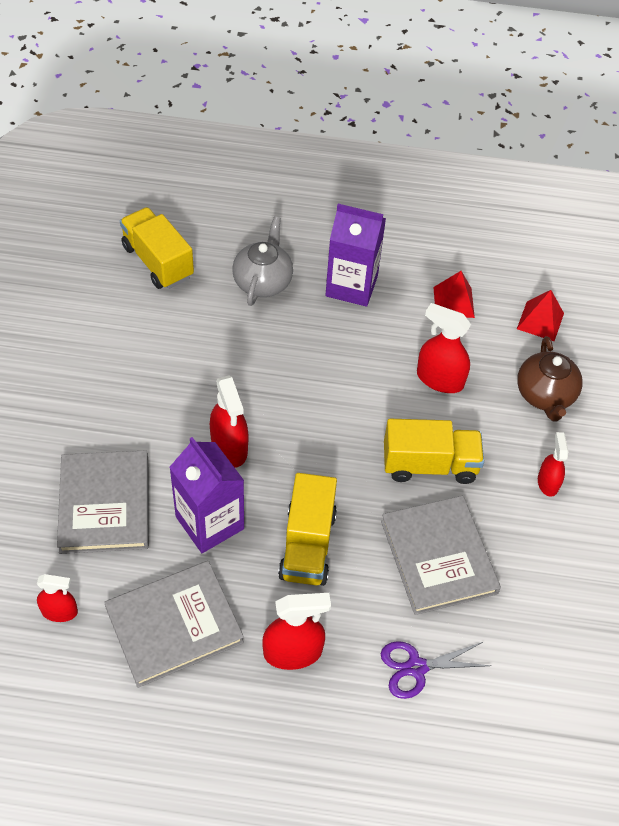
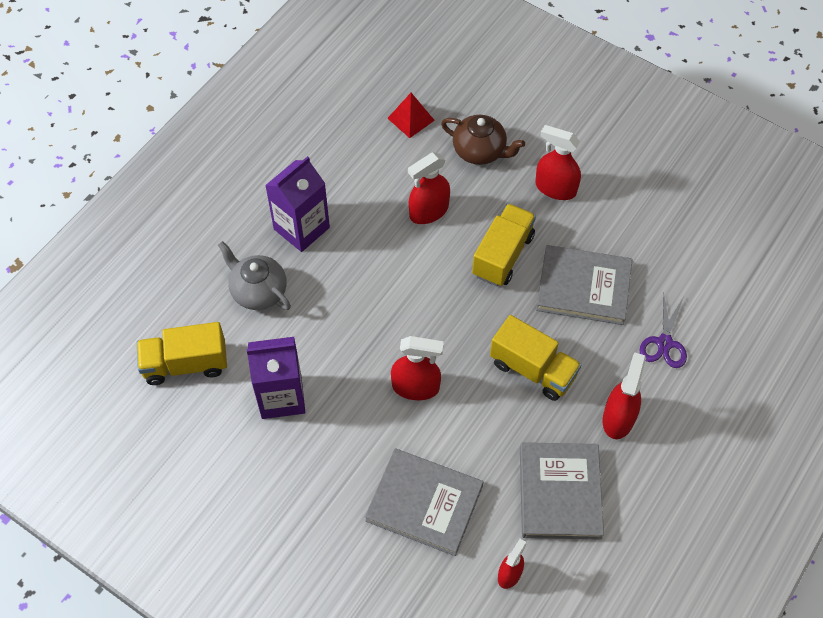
camera: 60 degrees left, 5 degrees up
purple carton [169,437,244,553] -> purple carton moved to [247,337,305,419]
red pyramid [433,271,475,318] -> none
red spray bottle [538,432,568,497] -> red spray bottle [535,125,581,200], size x1.59

